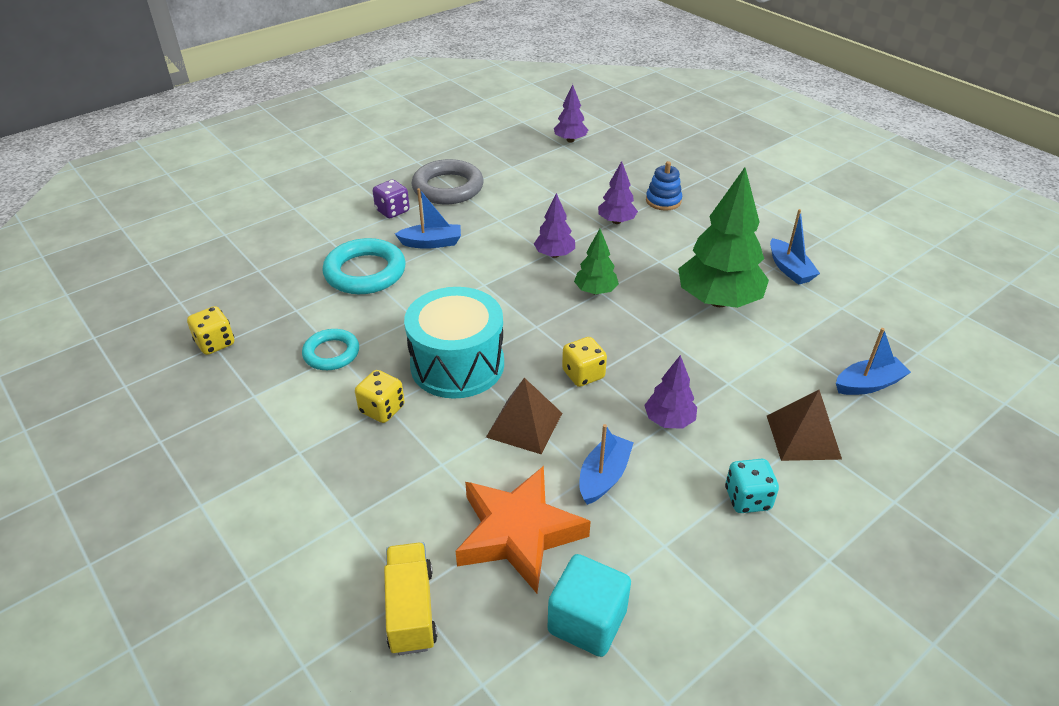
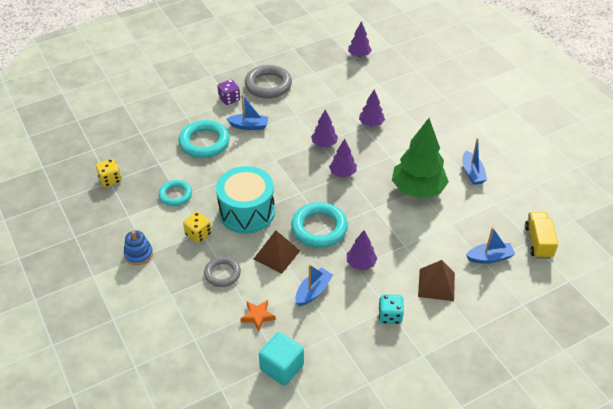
camera: 10 degrees right, 5 degrees up
yellow truck [384,542,437,655] -> yellow truck moved to [525,212,558,259]
orange star [456,466,591,593] -> orange star [241,300,276,331], size x0.47
yellow dice [562,337,607,387] -> turquoise ring [291,202,348,248]
green tree [574,229,619,295] -> purple tree [329,139,357,177]
blue stacking toy [646,161,682,211] -> blue stacking toy moved to [124,230,153,265]
none -> grey ring [204,256,241,287]

